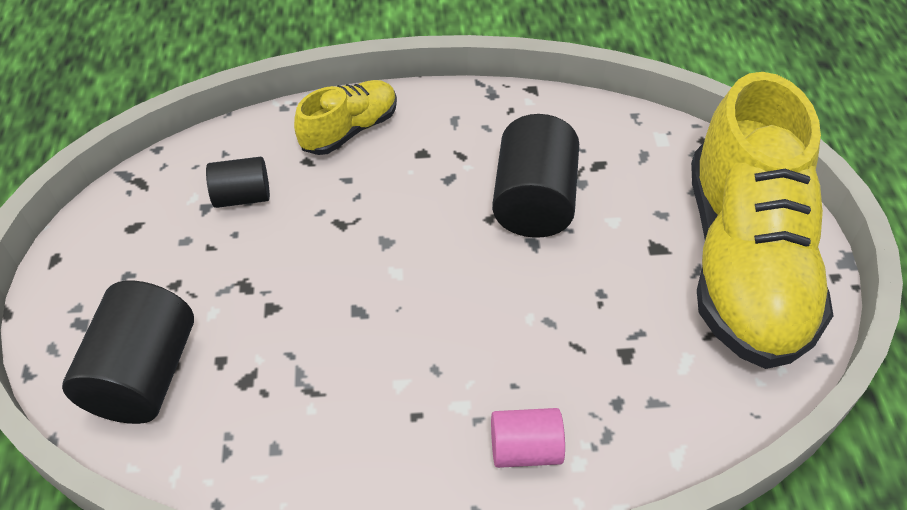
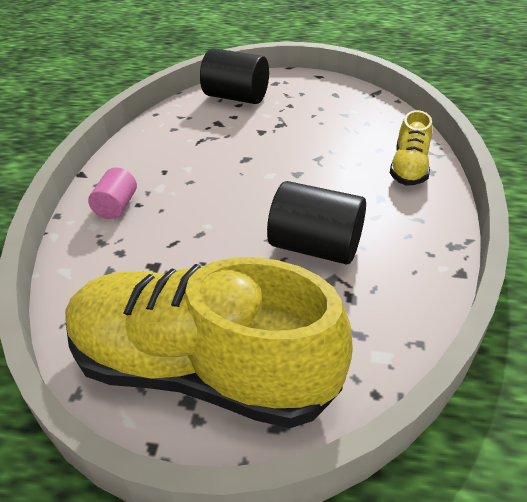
camera: 105 degrees right, 10 degrees down
black cylinder [206,157,270,208] -> none
yellow shoe [294,80,397,155] -> yellow shoe turned 45 degrees clockwise [390,110,432,186]

